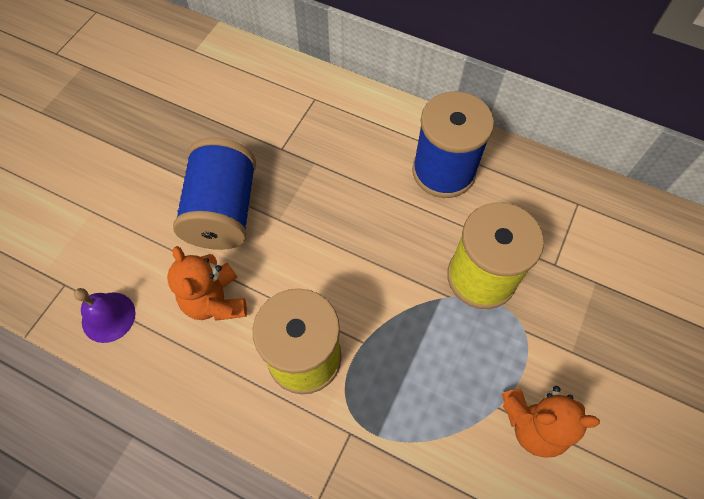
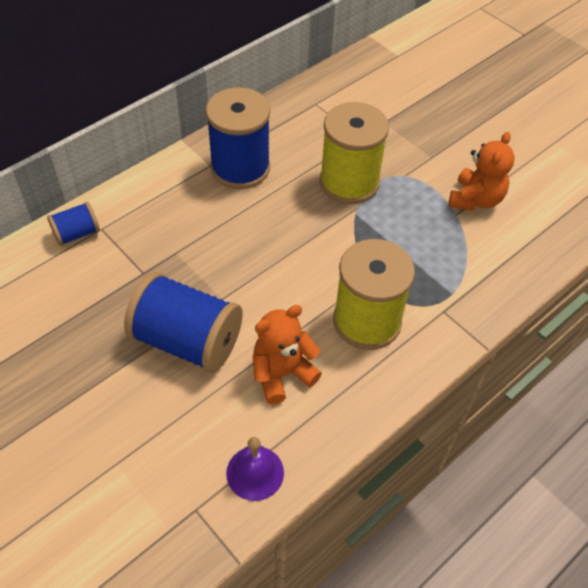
camera: 70 degrees left, 10 degrees down
orange teddy bear [167,246,247,321] -> orange teddy bear turned 150 degrees clockwise [253,305,322,404]
none -> blue spool [47,202,100,246]

